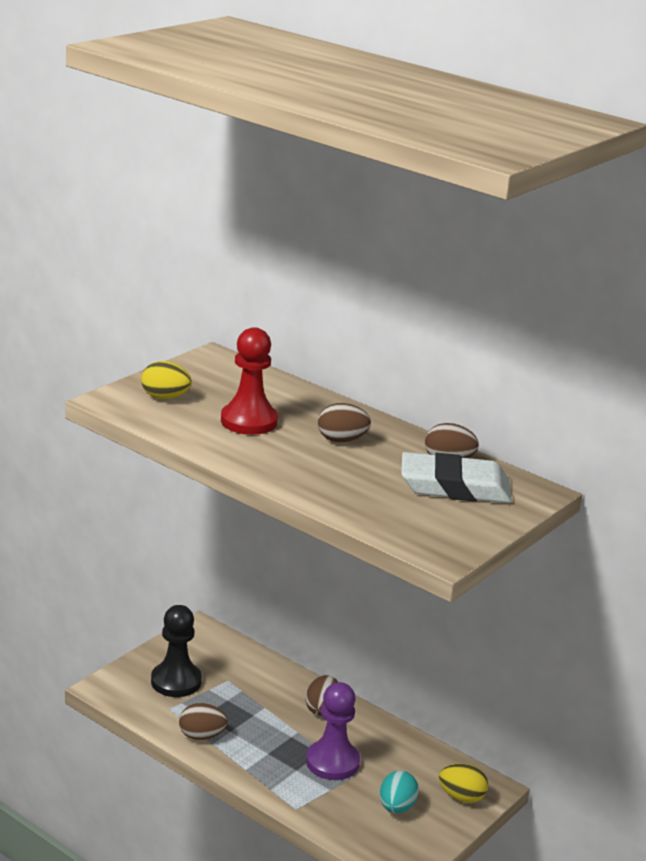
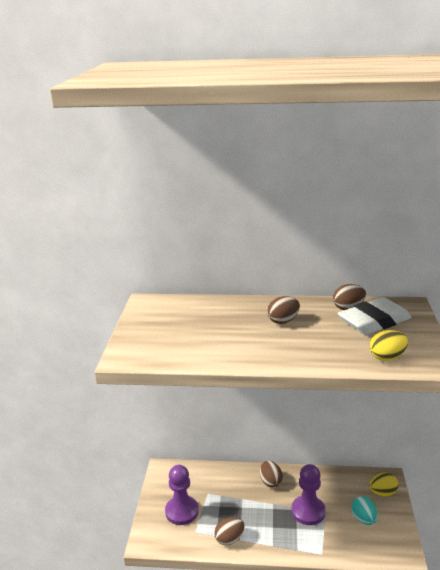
camera: 30 degrees left, 0 degrees up
yellow egg [141,361,192,399] -> yellow egg moved to [370,330,408,361]
black pawn [151,605,202,697] -> purple pawn [165,465,199,525]
red pawn [221,327,278,435] -> none

